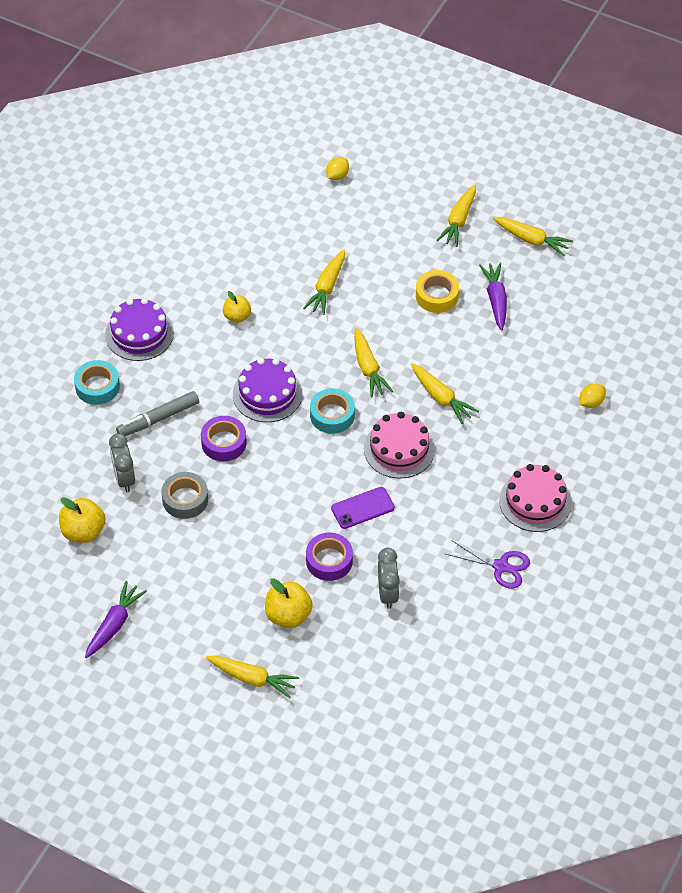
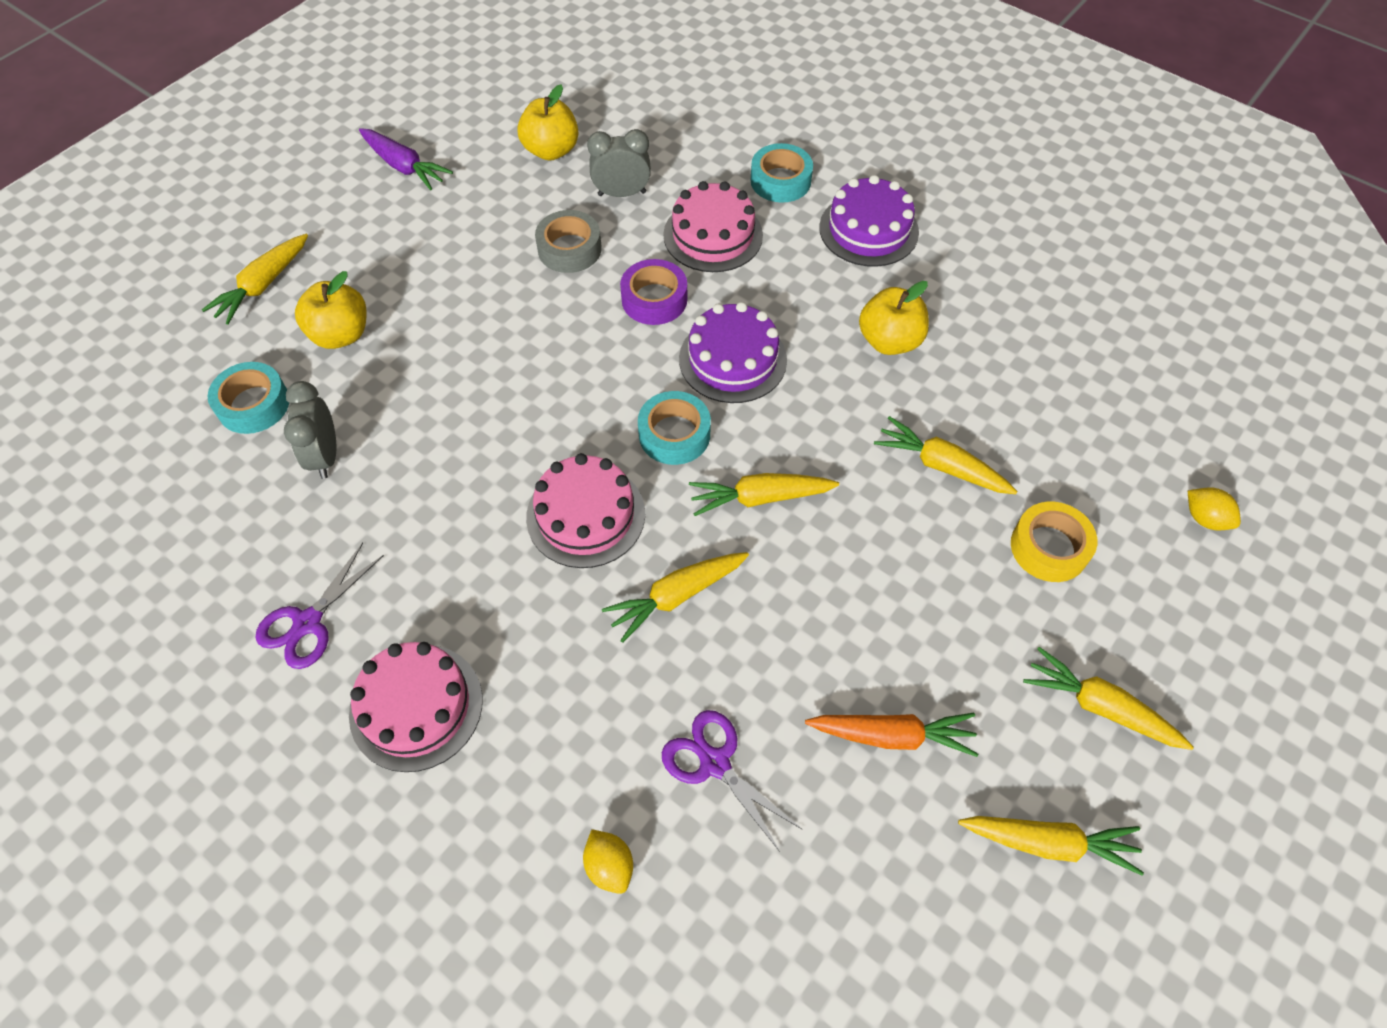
camera: 100 degrees right, 5 degrees up
grey marker [116,391,199,436] -> pink cake [663,181,763,272]
yellow apple [223,291,251,323] -> yellow apple [859,281,929,355], size x1.52
purple tape [306,533,353,581] -> none
purple phone [331,487,395,529] -> none
grey clock [378,548,400,609] -> grey clock turned 75 degrees clockwise [284,381,336,479]
yellow tape [416,270,459,313] -> yellow tape moved to [1011,502,1097,582]
purple carrot [479,262,507,331] -> orange carrot [805,713,978,757]
yellow carrot [493,217,573,256] -> yellow carrot turned 120 degrees counterclockwise [958,816,1144,875]
none -> turquoise tape [208,362,289,434]
none -> purple scissors [662,710,803,852]

